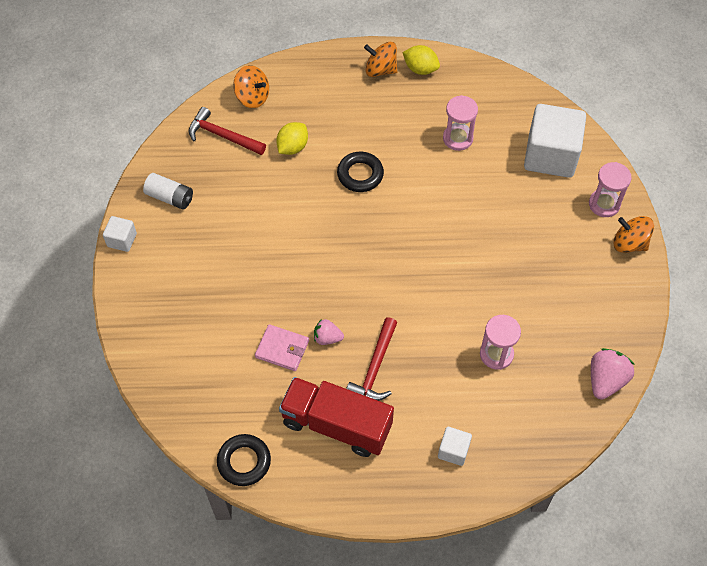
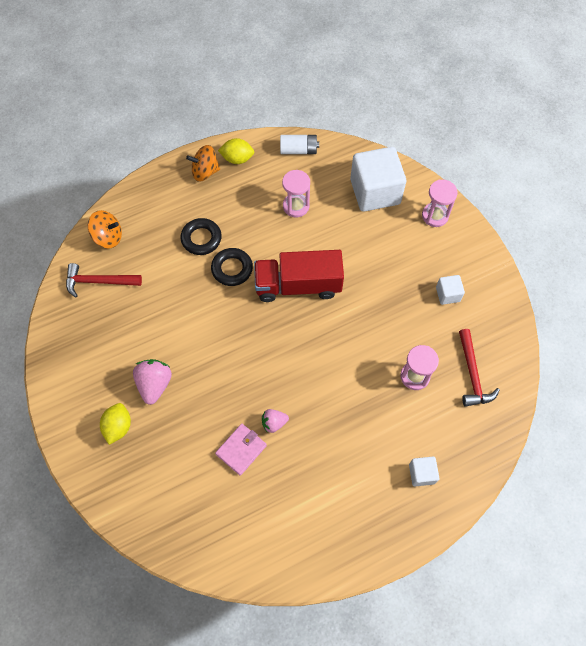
camera: 25 degrees left, 5 degrees up
white cube [103,216,137,252] -> white cube moved to [436,275,465,305]
white battery [143,173,193,210] -> white battery moved to [280,135,319,154]
black ring [217,434,271,486] -> black ring moved to [180,218,222,255]
pink wallet [255,324,309,371] -> pink wallet turned 45 degrees counterclockwise [215,424,267,476]
yellow lemon [276,122,308,155] -> yellow lemon moved to [100,403,131,445]
red truck [279,377,394,457] -> red truck moved to [254,250,344,302]
red hammer [346,317,397,401] -> red hammer moved to [459,329,500,407]
pink strawberry [591,348,635,400] -> pink strawberry moved to [133,359,172,405]
orange spinning top [613,216,654,253] -> none

